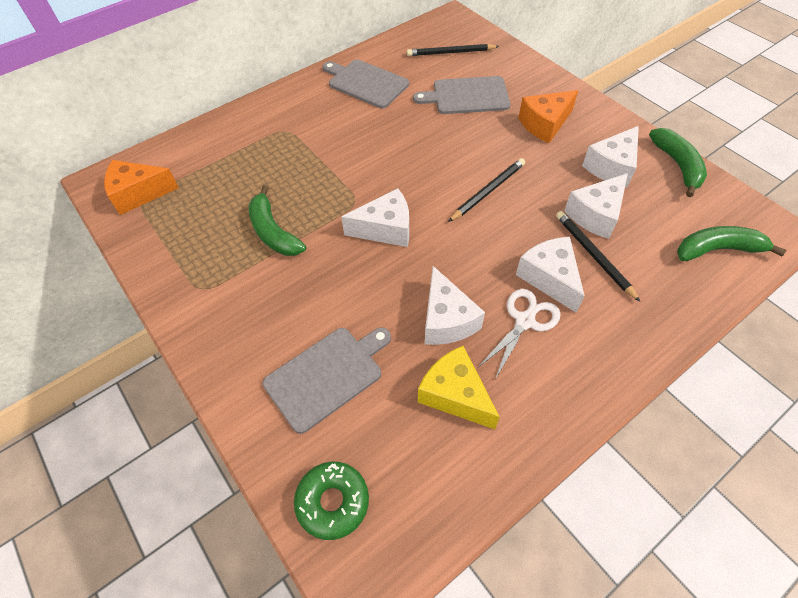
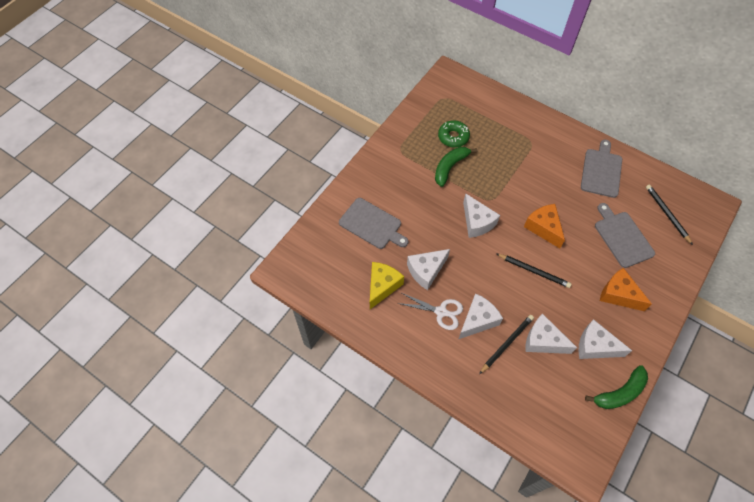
camera: 70 degrees right, 5 degrees up
orange cheese [104,160,179,215] -> orange cheese moved to [524,204,565,248]
green donut [294,462,369,540] -> green donut moved to [438,120,470,148]
green banana [677,226,786,261] -> none

